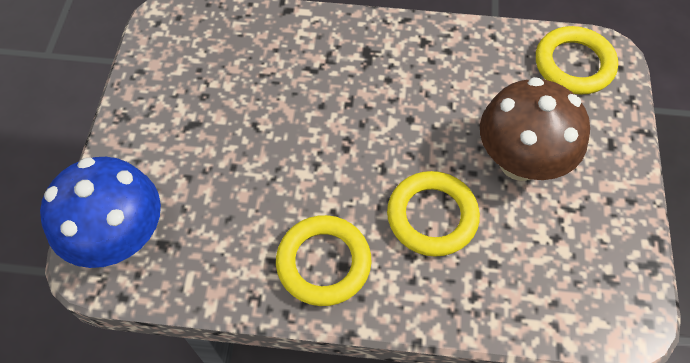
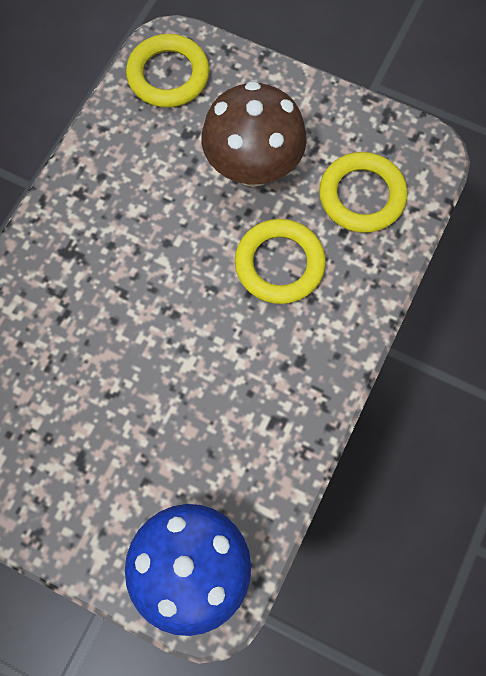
camera: 70 degrees left, 10 degrees up
yellow ring [276,215,372,306] -> yellow ring moved to [319,152,408,233]

